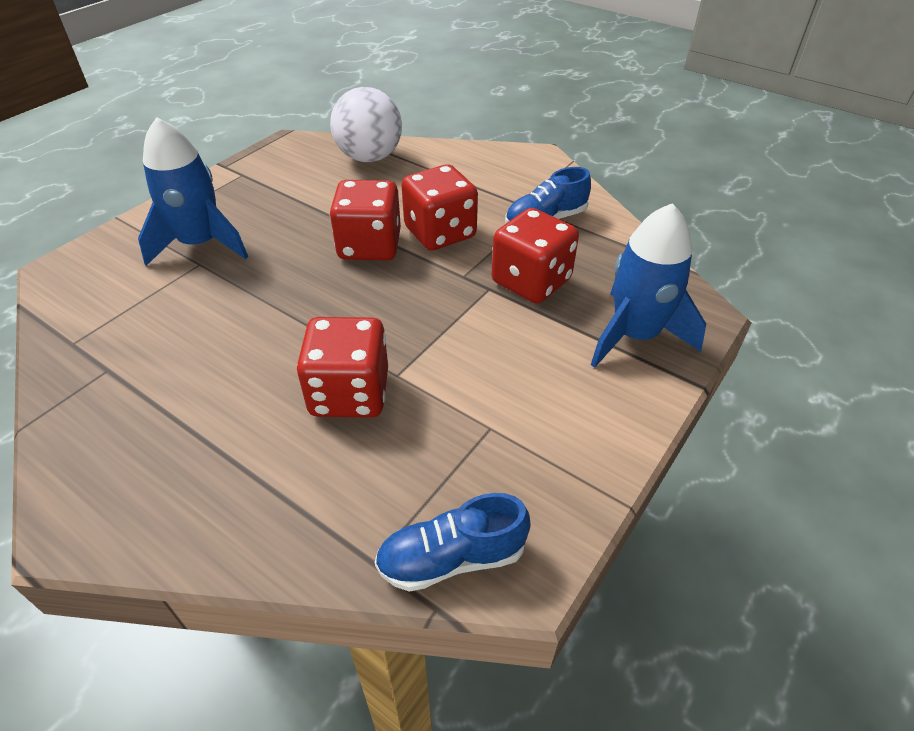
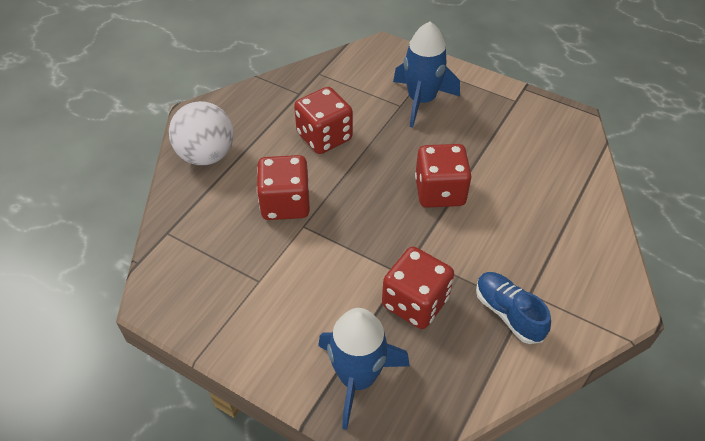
camera: 85 degrees right, 5 degrees up
white ball [330,87,402,162] -> white ball moved to [169,101,234,165]
blue shoe [375,493,531,592] -> none
red dice [401,164,478,251] -> red dice moved to [294,87,353,154]

